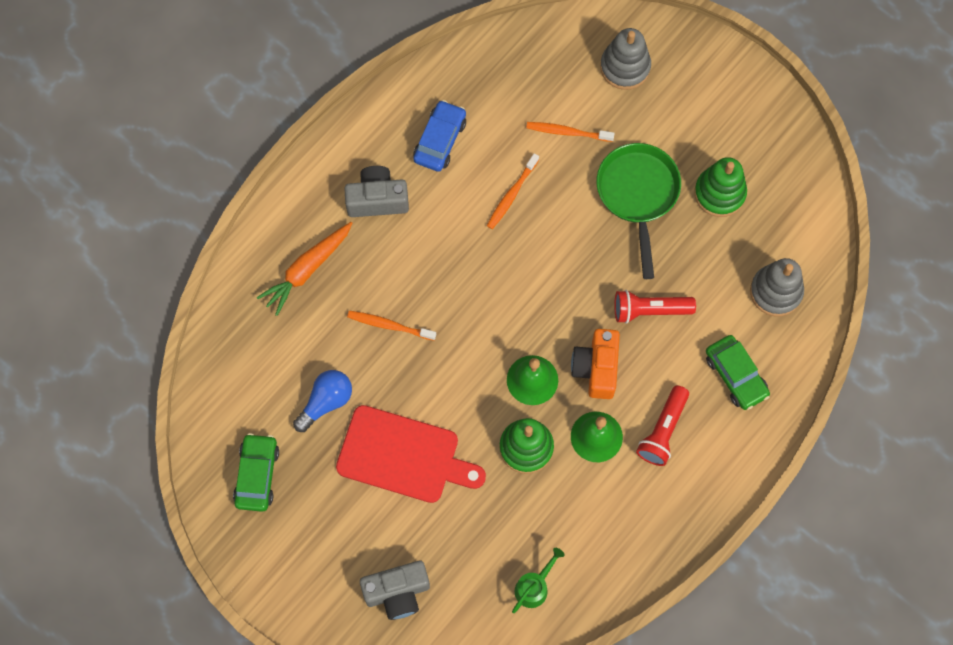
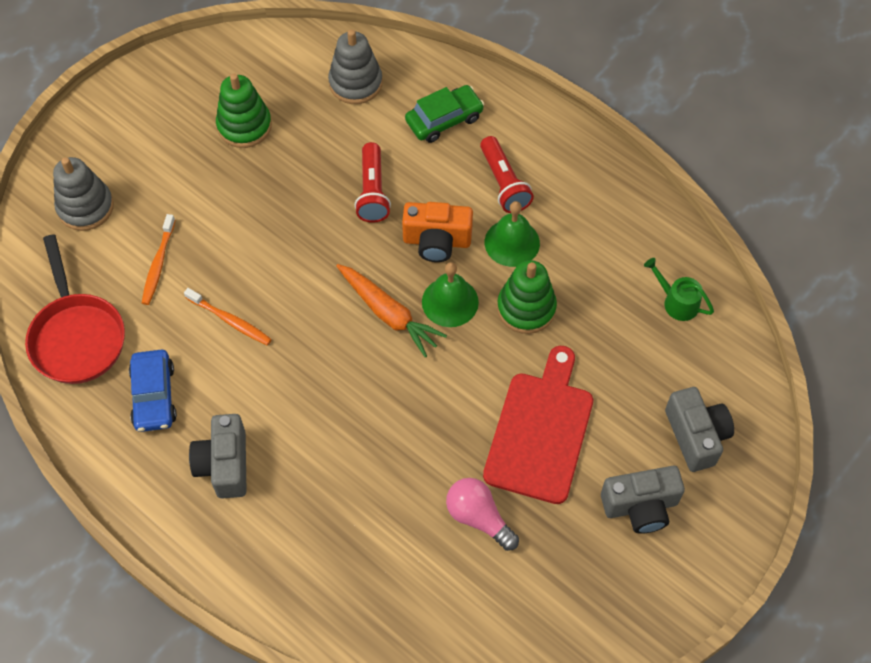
camera: 90 degrees left, 10 degrees down
green car [233,433,279,512] -> none
orange carrot [257,222,352,316] -> orange carrot moved to [336,264,447,358]
blue light bulb [293,370,352,432] -> pink light bulb [446,478,519,551]
orange toothbrush [347,311,436,341] -> none
blue car [413,100,466,172] -> blue car turned 120 degrees counterclockwise [129,349,177,432]
green pan [597,143,681,279] -> none
red flashlight [636,385,689,466] -> red flashlight turned 45 degrees clockwise [480,136,534,213]
none -> red pan [25,234,125,384]
none -> grey camera [601,466,685,534]

